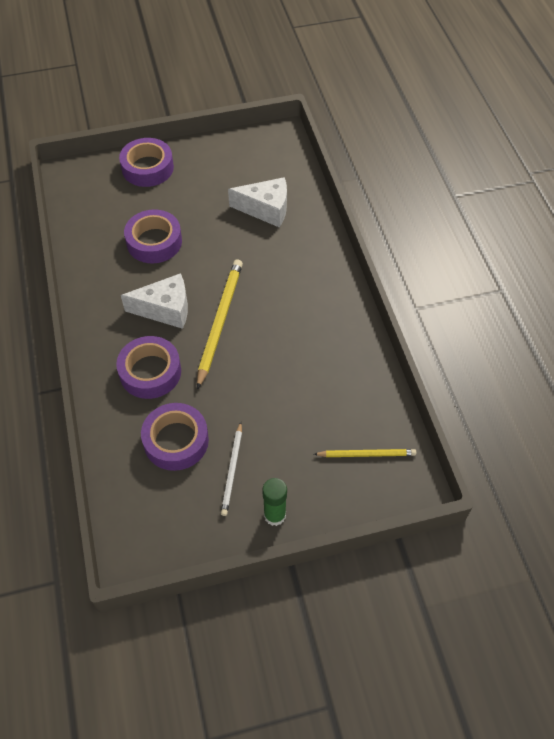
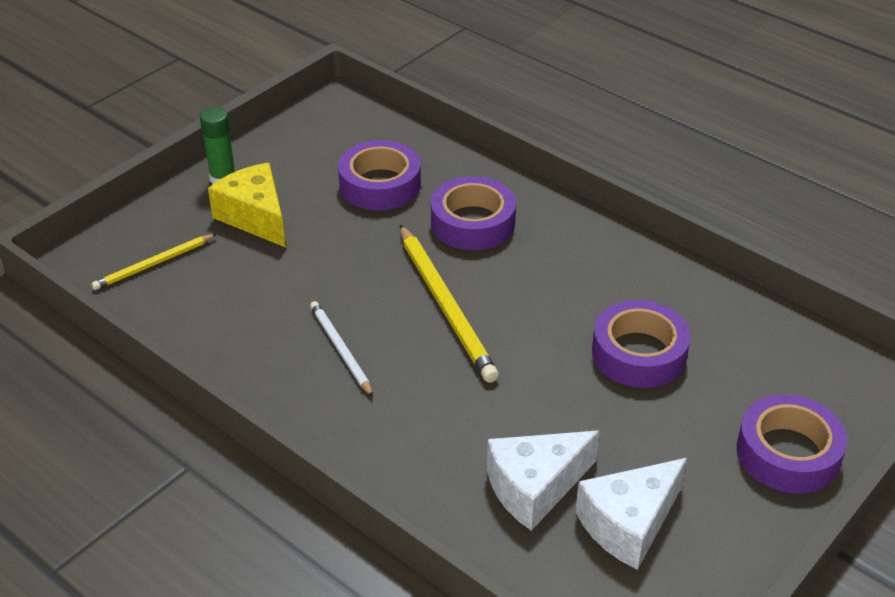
camera: 145 degrees right, 15 degrees down
white cheese [121,273,188,329] -> white cheese moved to [575,458,687,570]
white pencil [221,422,242,516] -> white pencil moved to [310,301,373,397]
none -> yellow cheese [208,163,286,248]

